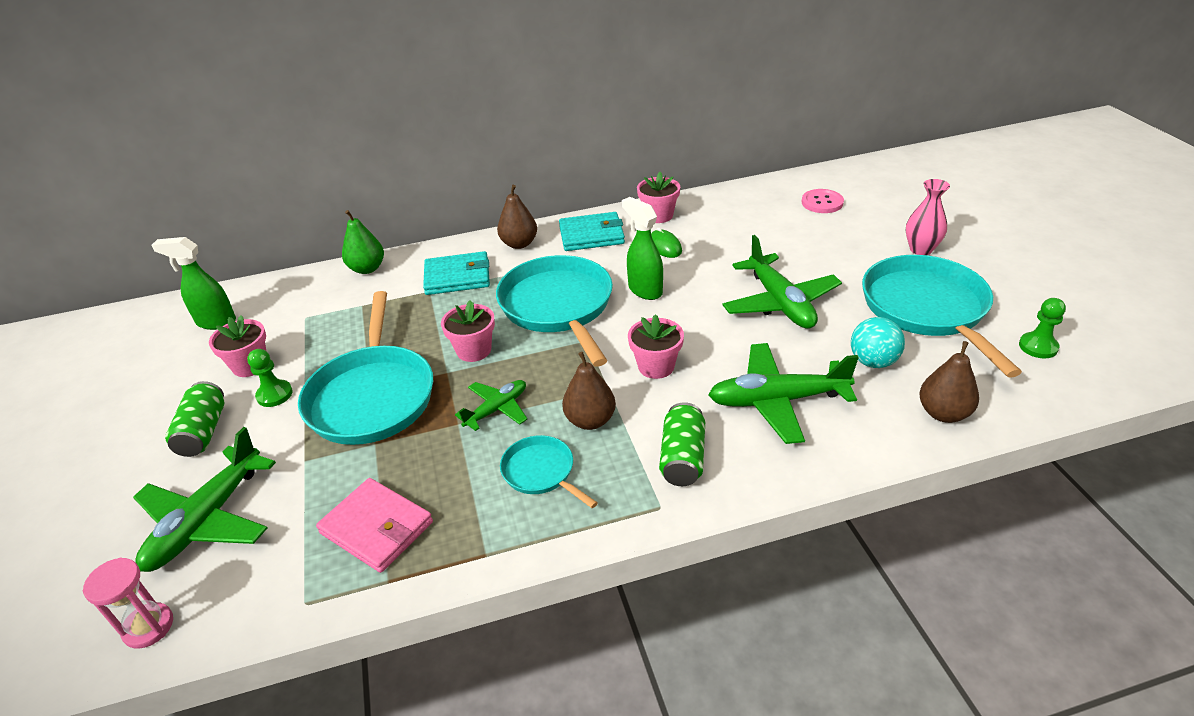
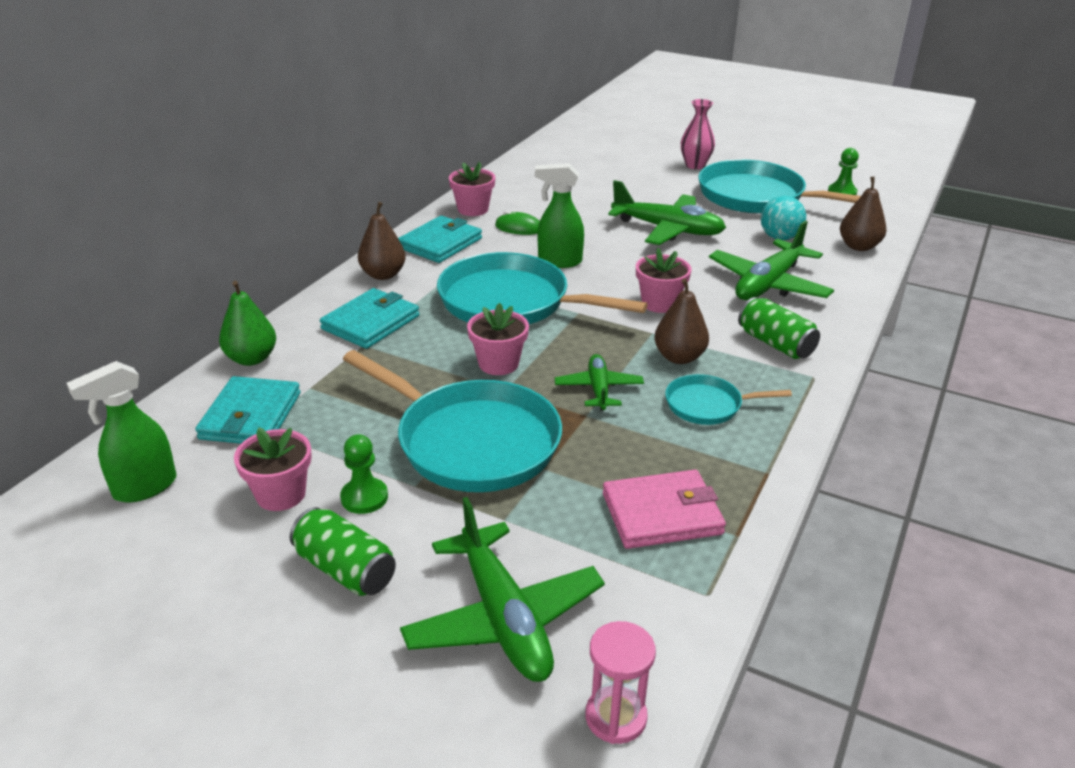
camera: 50 degrees left, 5 degrees down
pink button [802,189,844,213] -> none
none -> turquoise wallet [195,376,300,444]

